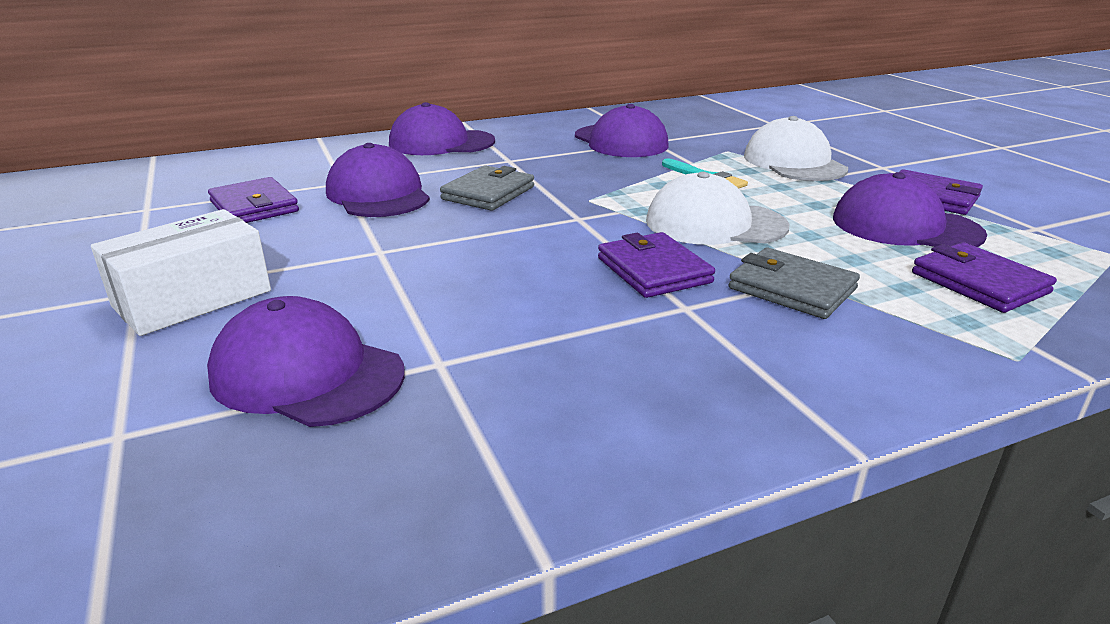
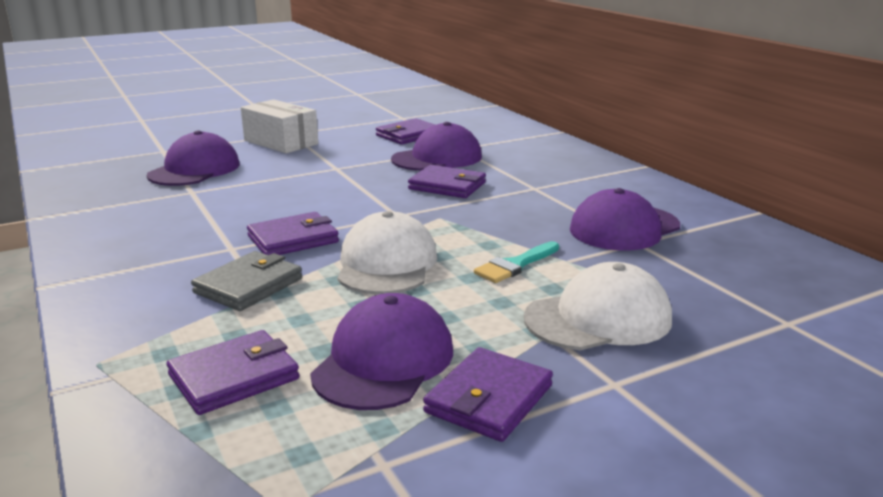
camera: 85 degrees right, 5 degrees down
purple cap [389,102,495,155] -> none
grey wallet [440,165,534,211] -> purple wallet [408,165,486,198]

